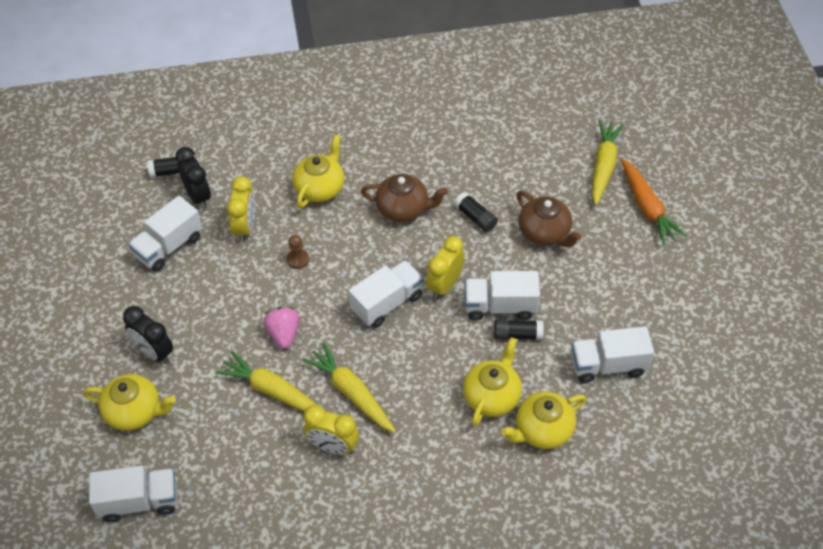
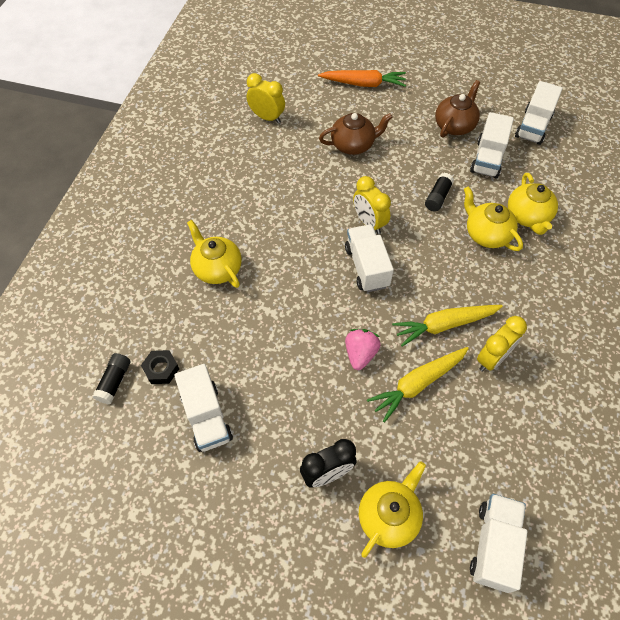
camera: 65 degrees left, 5 degrees up
black clock [175,147,211,209] -> black nut [141,350,179,384]
yellow clock [227,176,255,242] -> yellow clock moved to [247,73,285,123]
pink strawberry [263,307,300,349] -> pink strawberry turned 90 degrees clockwise [345,329,381,370]
brown pawn [287,235,309,269] -> none
brown teapot [361,174,448,222] -> brown teapot moved to [435,80,480,137]
black glue stick [454,192,498,232] -> none
white truck [465,271,540,321] -> white truck moved to [515,81,563,145]
yellow carrot [592,120,624,205] -> none

